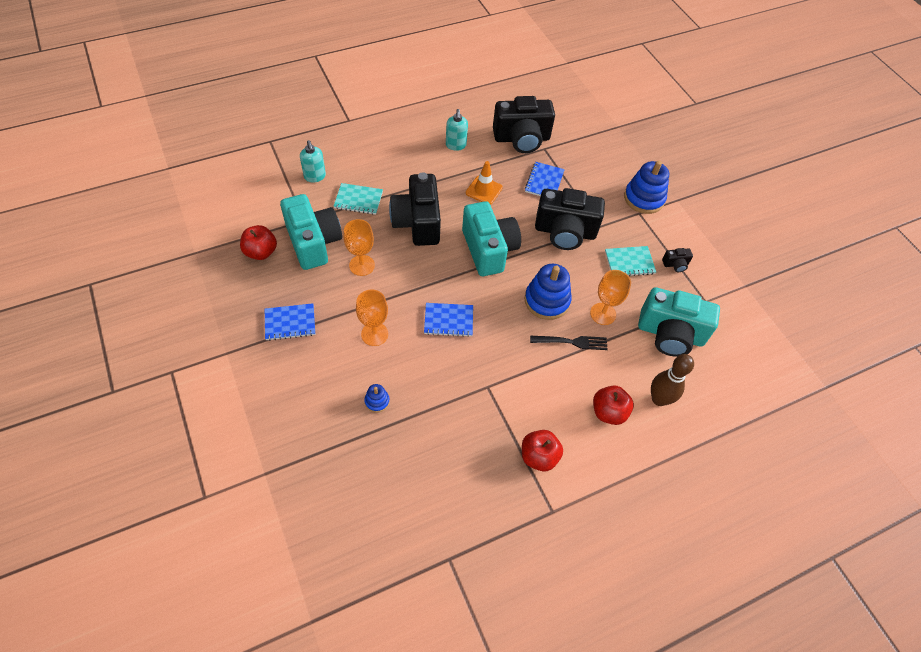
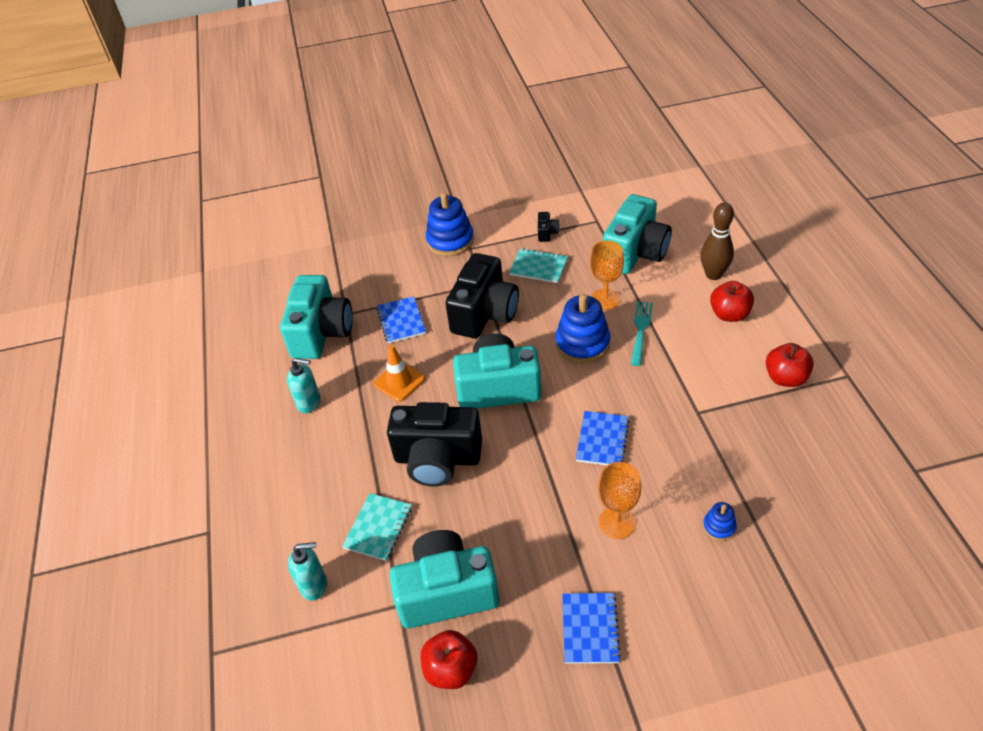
camera: 70 degrees left, 10 degrees down
orange goblet [343,219,375,276] -> none
black camera [493,96,555,153] -> turquoise camera [280,275,353,359]
blue notebook [525,162,565,196] -> blue notebook turned 45 degrees clockwise [377,296,426,343]
black fork [530,336,608,350] -> turquoise fork [631,301,653,366]
turquoise notebook [605,246,656,276] -> turquoise notebook turned 75 degrees counterclockwise [509,248,568,283]

